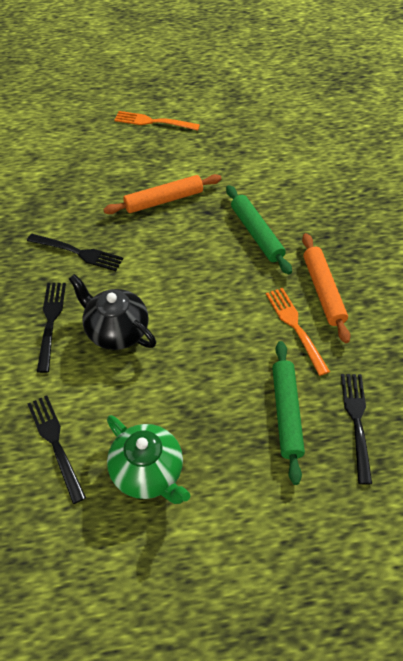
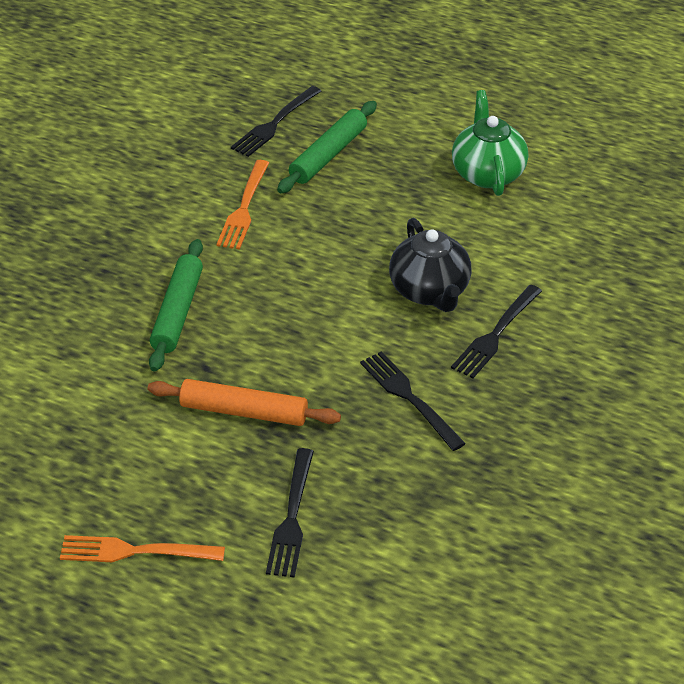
camera: 145 degrees left, 10 degrees down
black fork [28,395,86,504] -> black fork moved to [266,448,314,578]
orange fork [114,111,200,131] -> orange fork turned 135 degrees clockwise [60,535,225,562]
orange rolling pin [302,233,350,343] -> none

